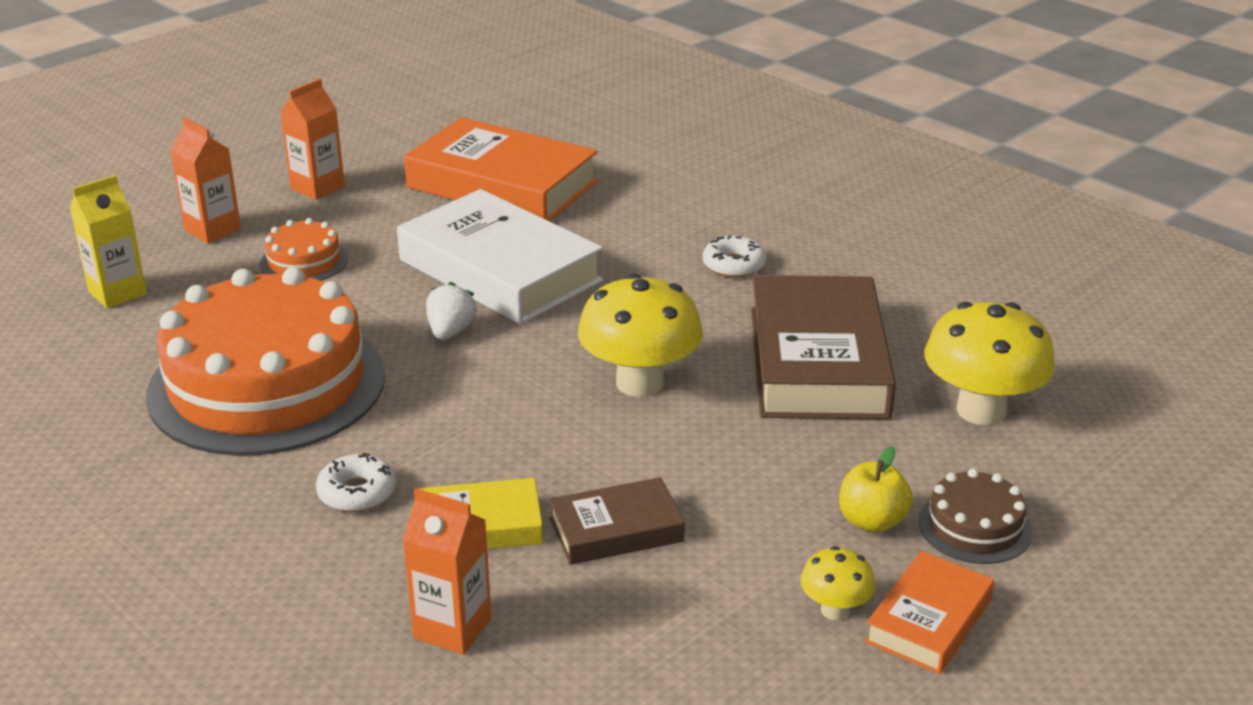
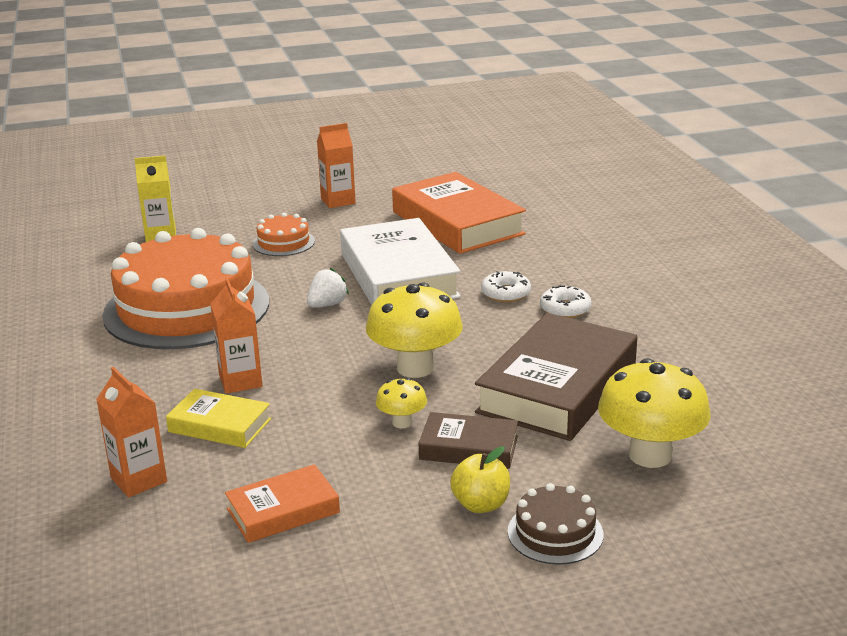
camera: 30 degrees right, 5 degrees down
orange carton [170,117,241,244] -> orange carton moved to [210,278,262,394]
white donut [316,453,396,512] -> white donut moved to [481,271,531,302]
brown book [549,477,685,565] -> brown book moved to [418,412,518,469]
yellow mushroom [800,546,876,620] -> yellow mushroom moved to [376,378,427,428]
orange book [865,551,994,674] -> orange book moved to [225,464,340,543]

